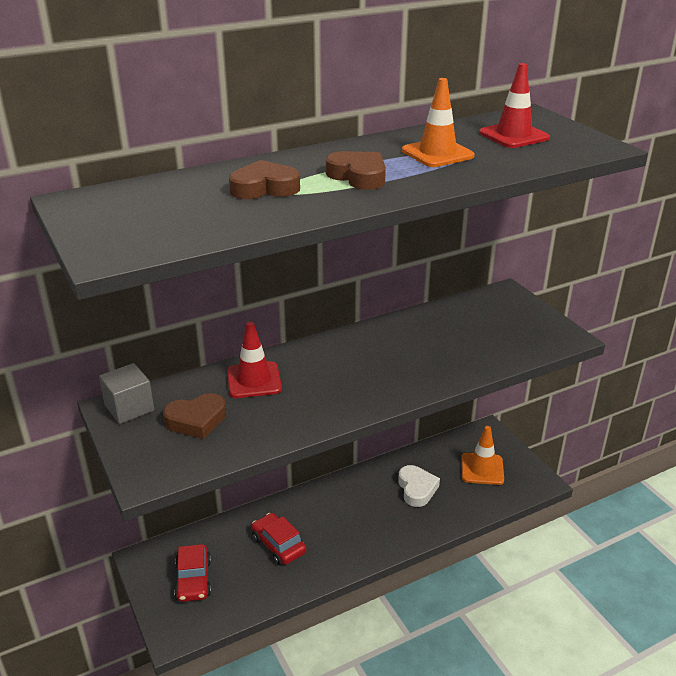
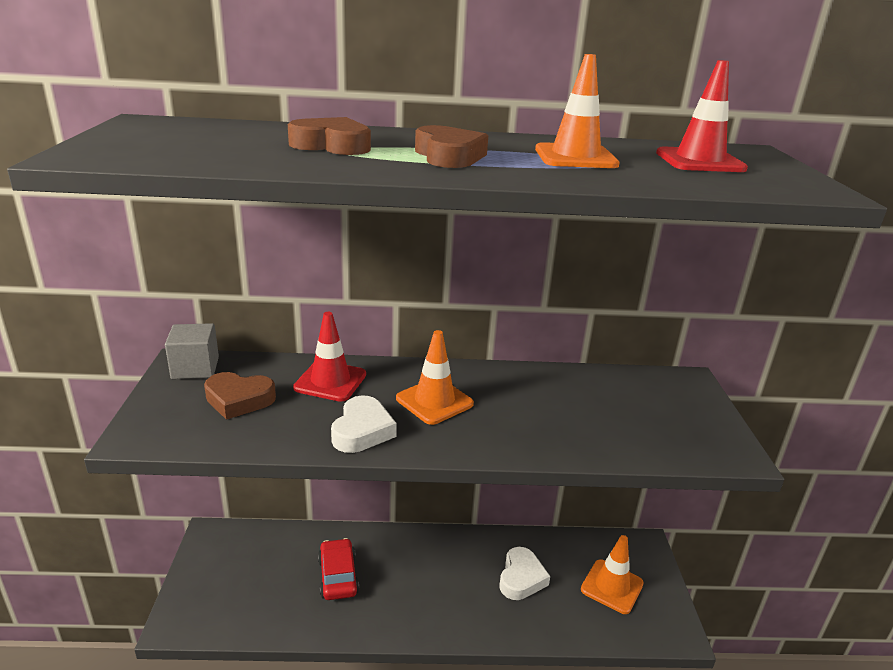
camera: 25 degrees right, 5 degrees down
red car [174,544,211,602] -> none
none -> white heart [331,395,397,453]
none -> orange traffic cone [396,330,474,425]

